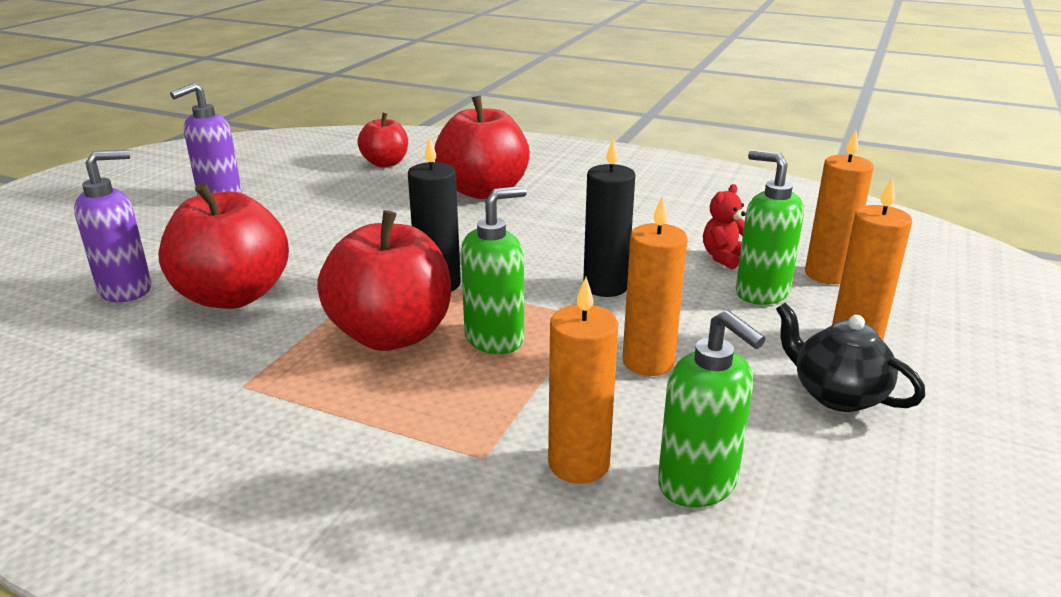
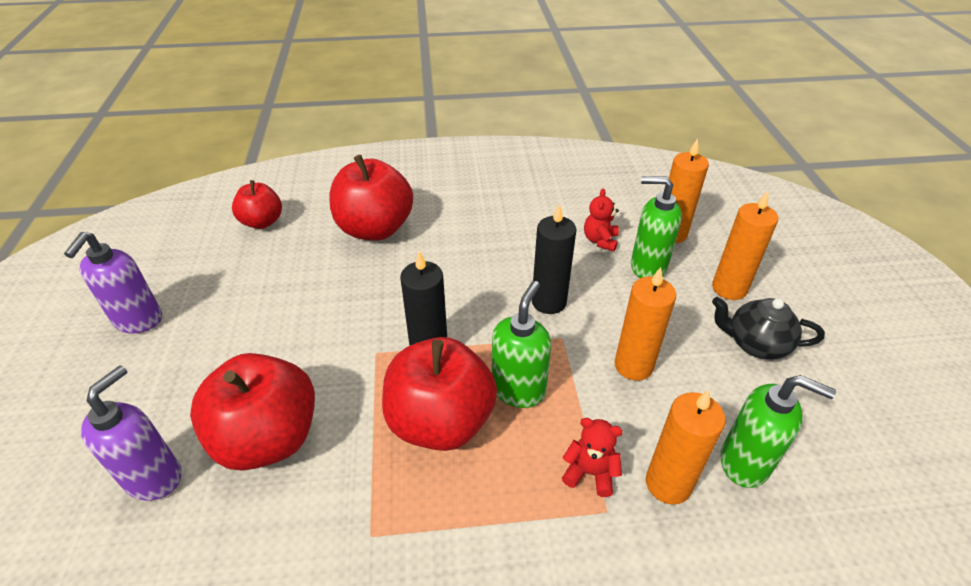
camera: 30 degrees left, 15 degrees up
none -> red teddy bear [562,418,623,497]

